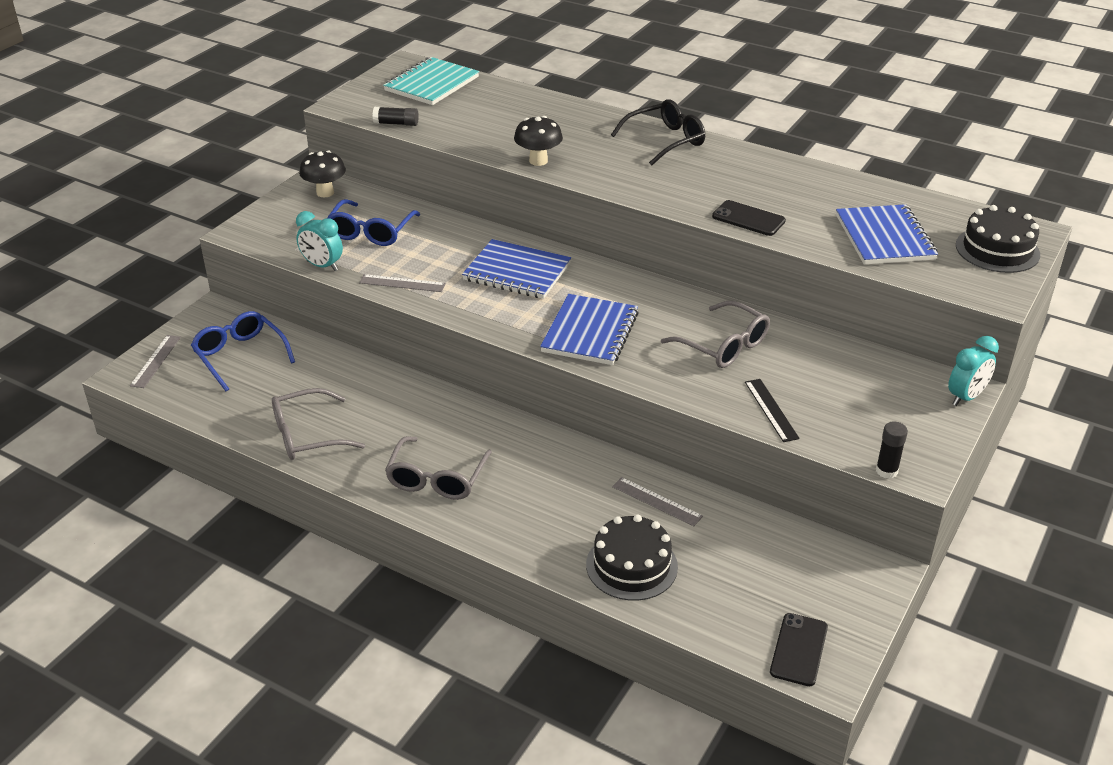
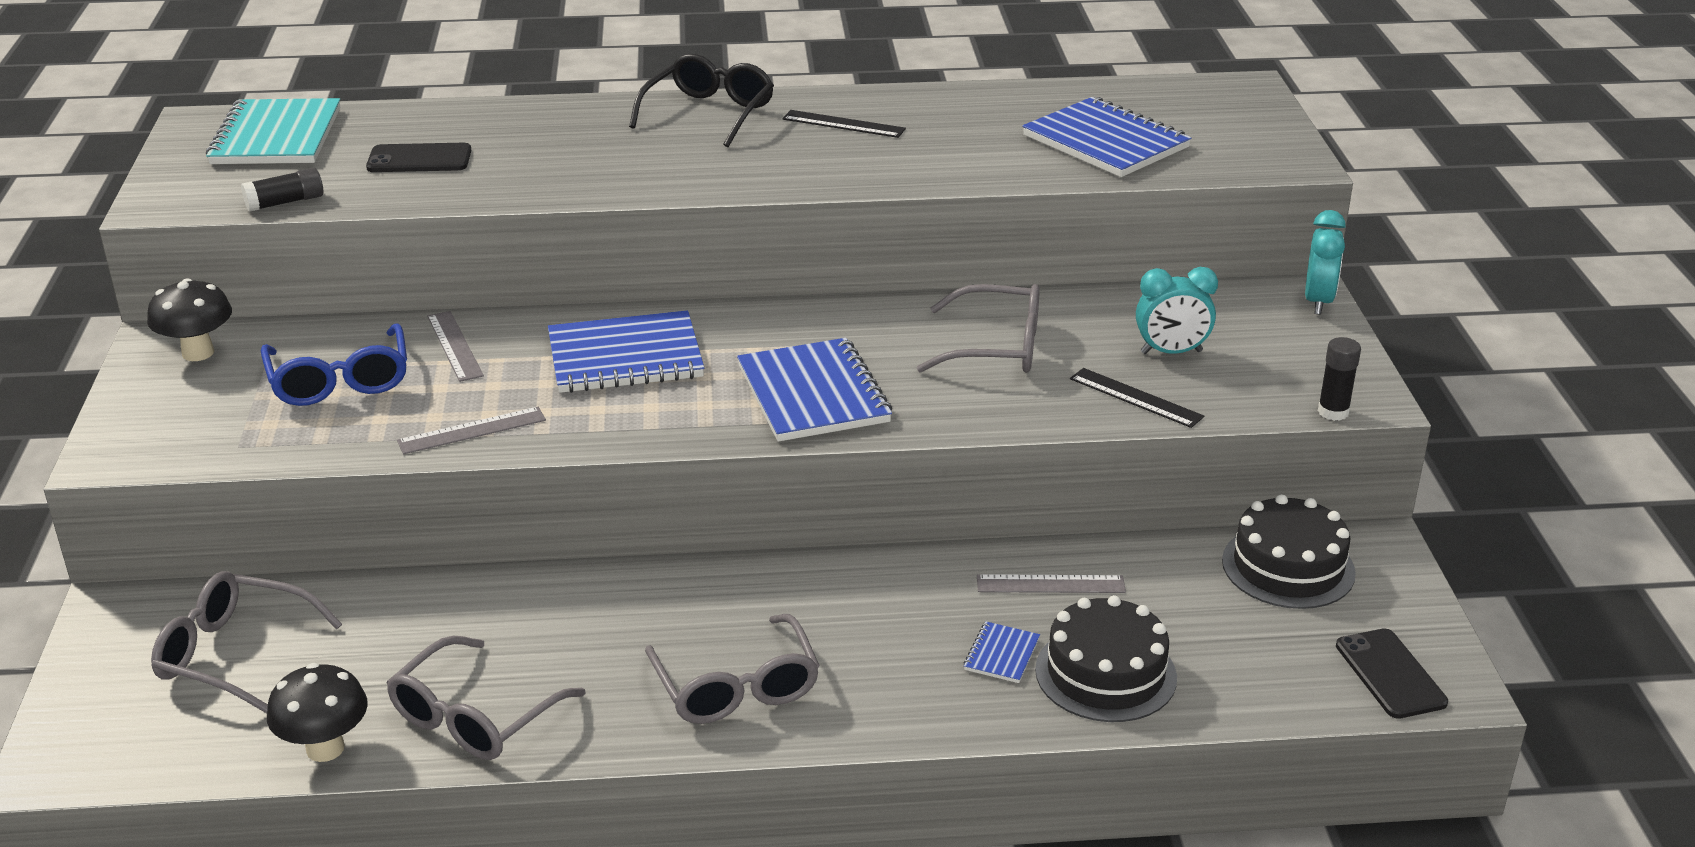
camera: 35 degrees left, 5 degrees down
grey ruler [130,335,181,388] -> grey ruler moved to [427,311,484,382]
blue glasses [191,311,295,391] -> grey glasses [151,571,342,713]
turquoise clock [296,211,343,271] -> turquoise clock moved to [1136,267,1218,354]
black mushroom [514,116,563,166] -> black mushroom moved to [267,663,368,762]
black phone [712,200,786,236] -> black phone moved to [366,143,471,172]
black cake [956,205,1040,273] -> black cake moved to [1222,494,1356,609]
none -> black ruler [783,110,906,138]
none -> blue notebook [963,621,1040,683]

